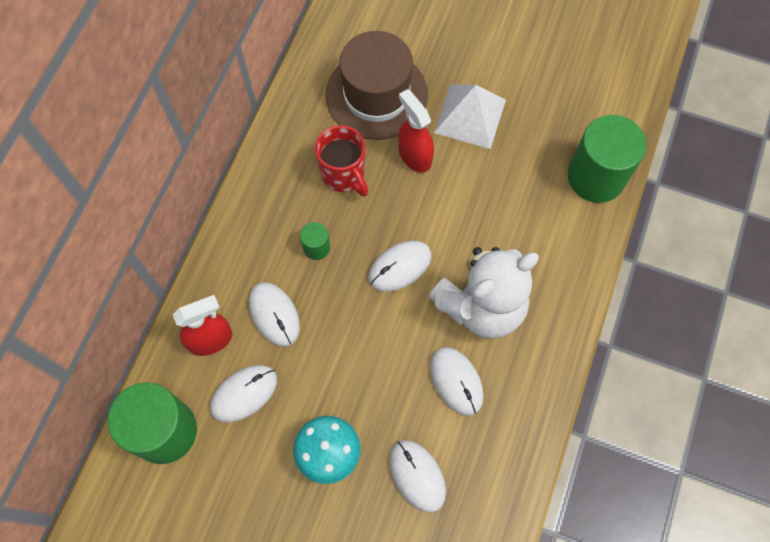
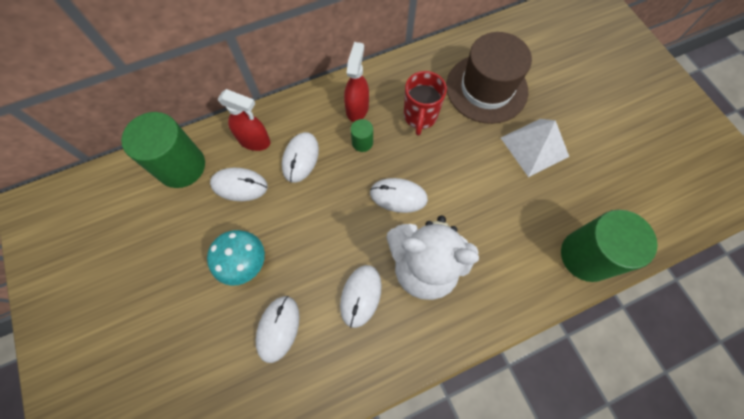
camera: 45 degrees right, 0 degrees up
red spray bottle [399,89,434,172] -> red spray bottle moved to [344,42,369,122]

